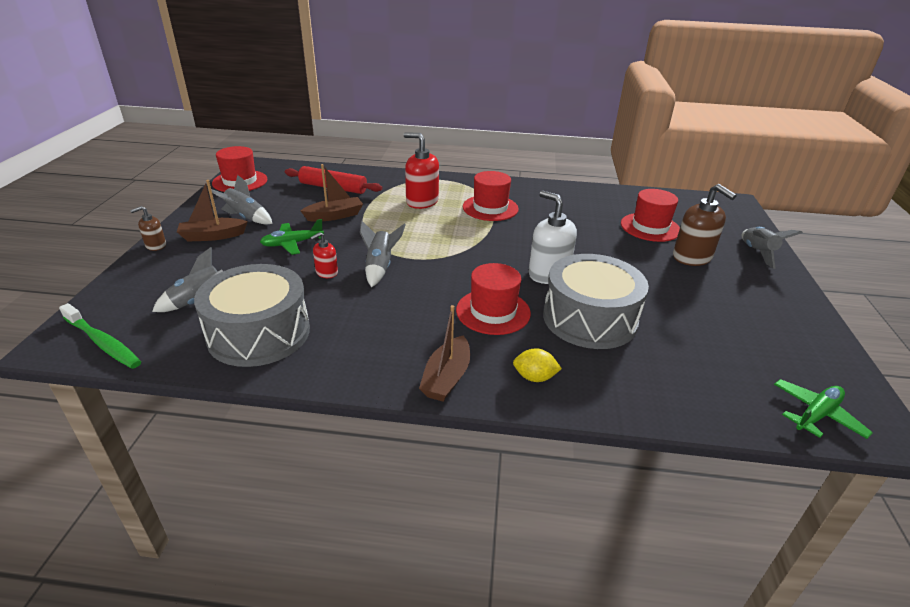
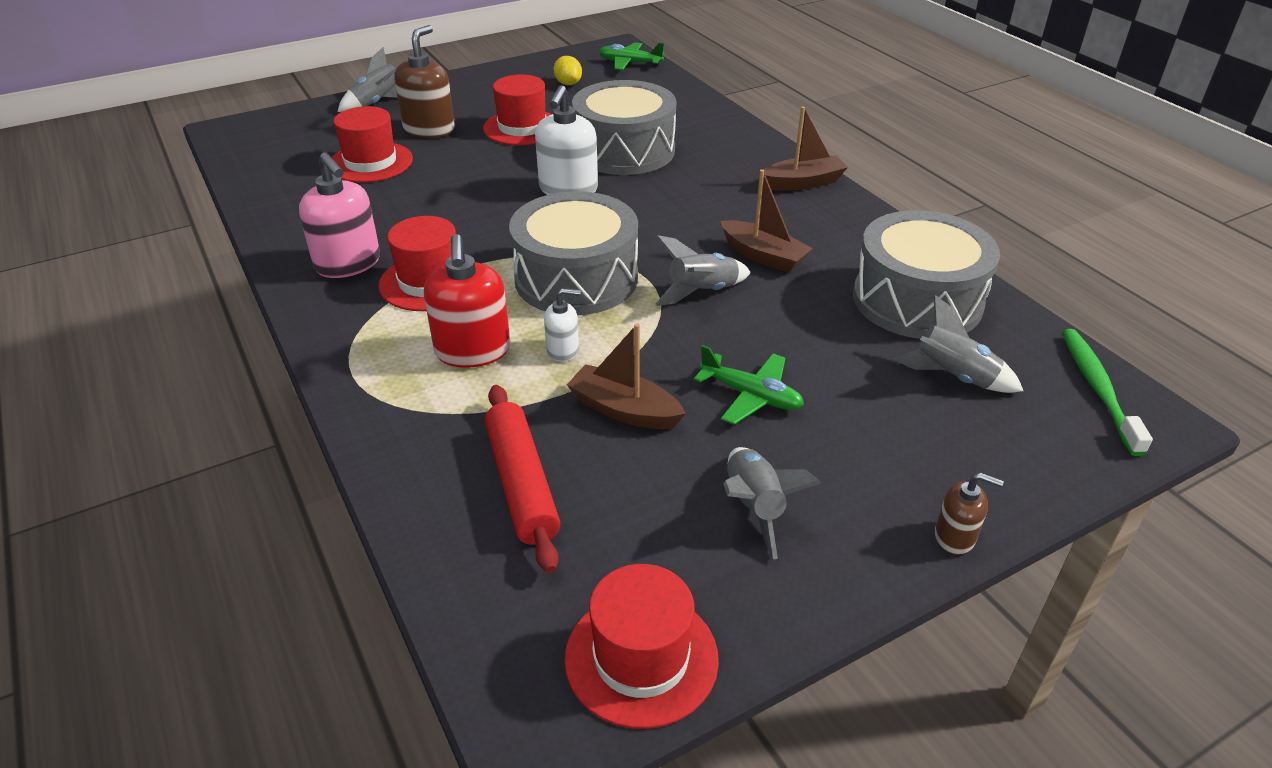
camera: 125 degrees left, 5 degrees up
brown boat [177,180,248,241] -> brown boat moved to [721,169,813,273]
red soap dispenser [310,232,338,278] -> none
red hat [456,263,531,335] -> red hat moved to [483,75,552,145]
yellow lemon [513,348,562,382] -> yellow lemon moved to [554,56,582,85]
none -> pink soap dispenser [299,153,380,278]
none -> grey drum [509,191,638,315]
none -> white soap dispenser [544,288,581,362]

